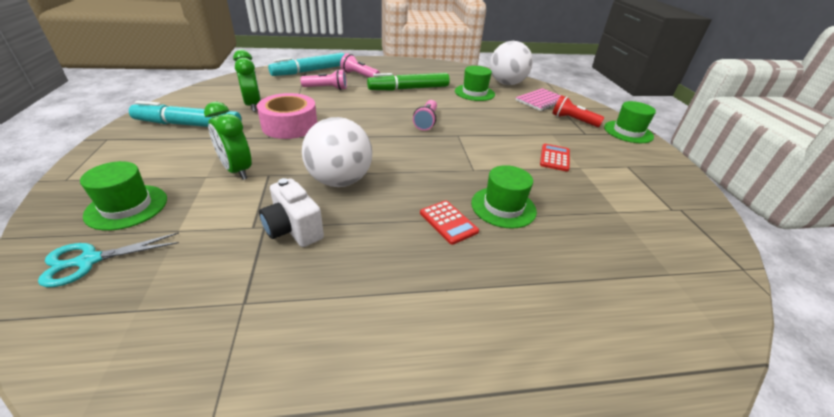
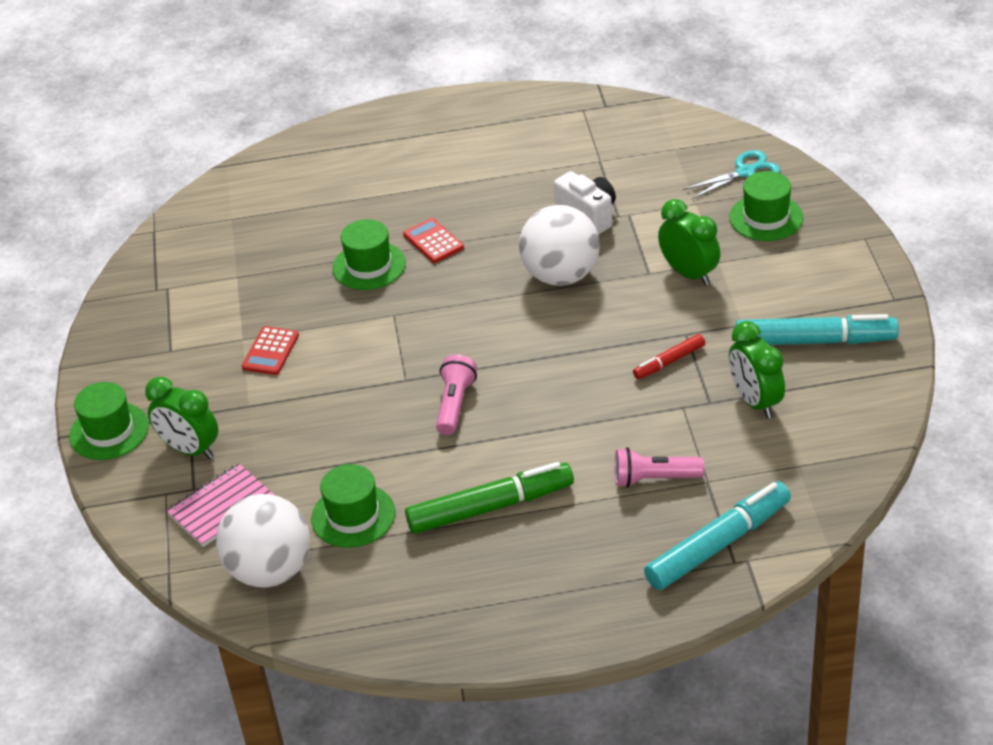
camera: 175 degrees left, 5 degrees up
pink tape [257,93,317,139] -> red marker [633,334,705,379]
pink flashlight [340,53,380,78] -> none
red flashlight [552,95,605,127] -> green clock [145,377,218,459]

